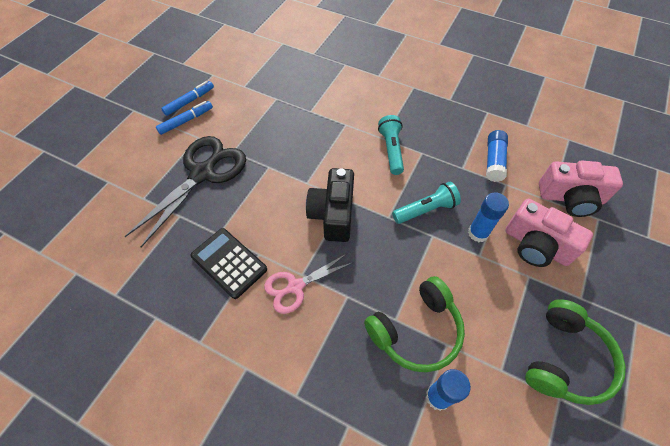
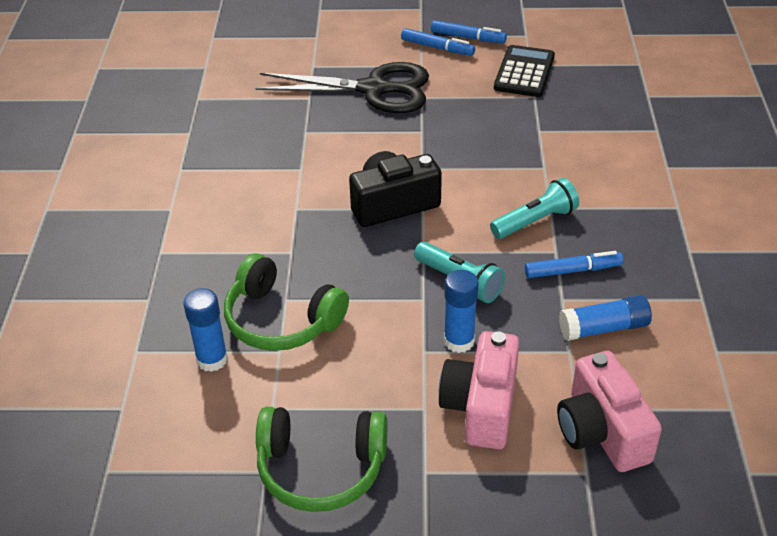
camera: 65 degrees right, 15 degrees down
black calculator [191,228,267,299] -> black calculator moved to [494,45,555,97]
pink scissors [264,254,354,314] -> none
none -> blue marker [525,251,623,278]

